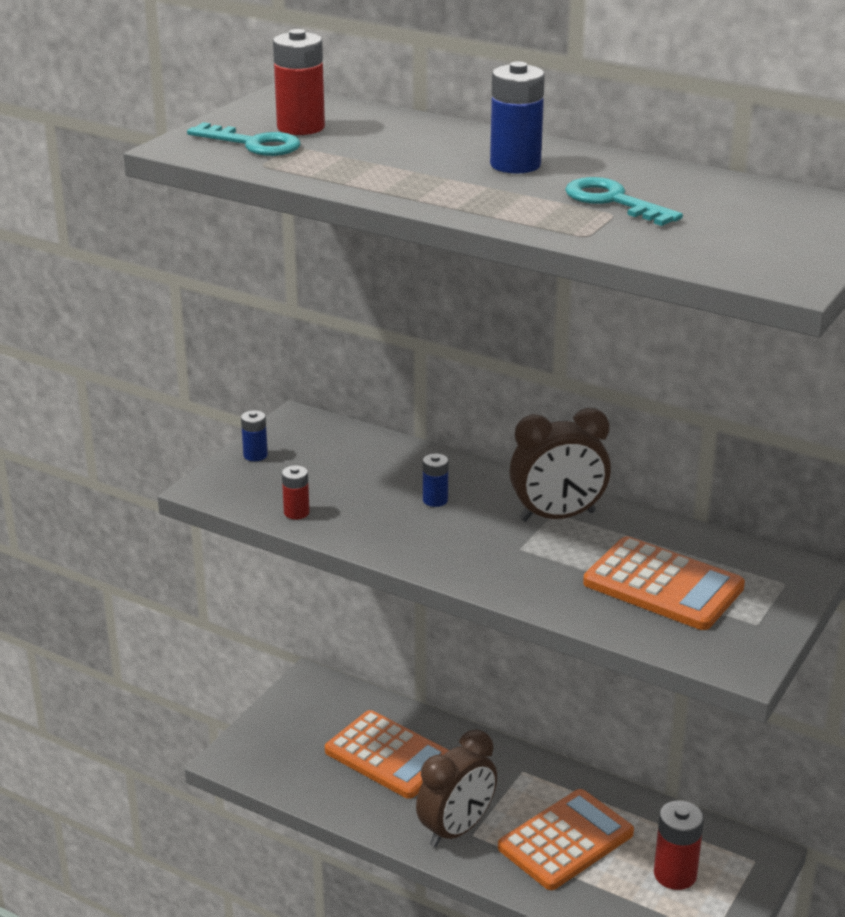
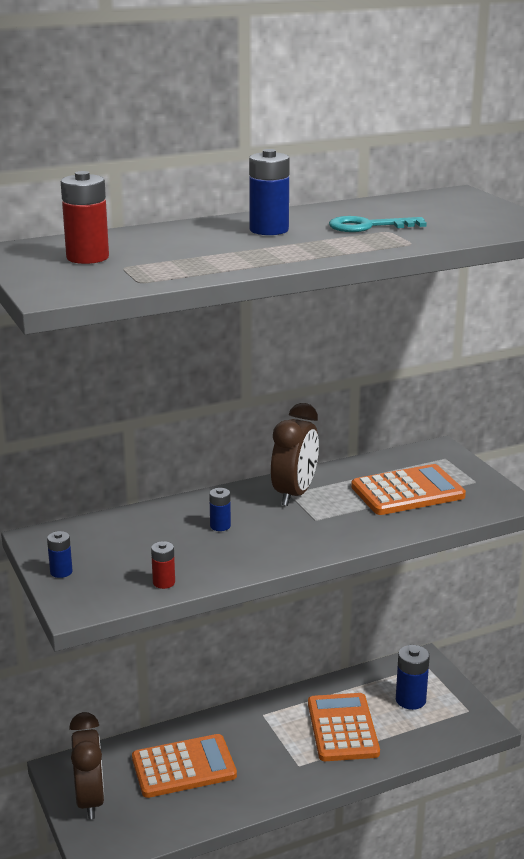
camera: 55 degrees left, 5 degrees down
turquoise key [187,122,301,156] -> none
brown clock [416,730,497,847] -> brown clock moved to [69,712,105,819]
red battery [654,800,704,890] -> blue battery [396,645,430,710]

